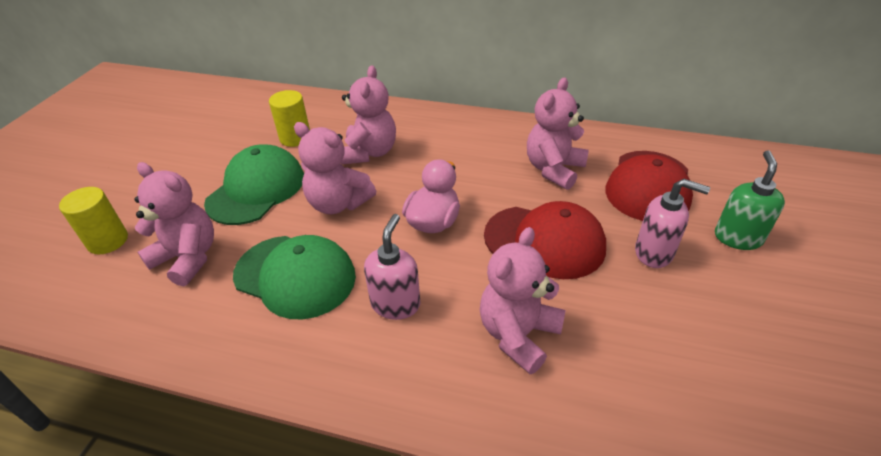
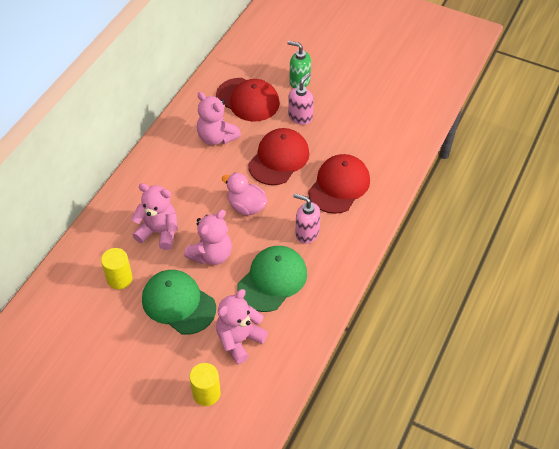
camera: 80 degrees left, 10 degrees up
pink teddy bear [480,227,566,374] -> red cap [308,154,370,214]

